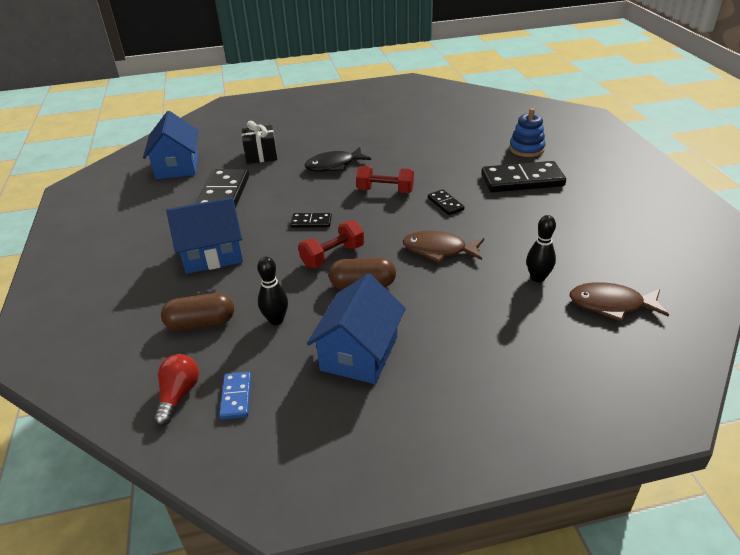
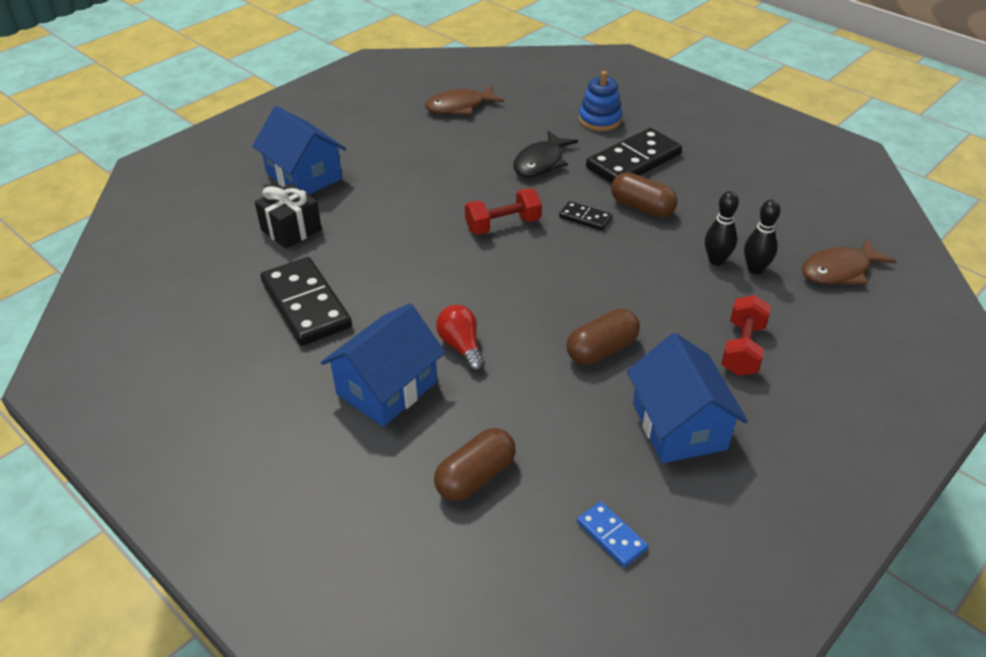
camera: 35 degrees left, 5 degrees up
blue house [143,111,198,179] -> blue house moved to [252,106,346,195]
red light bulb [153,354,199,426] -> red light bulb moved to [436,305,485,372]
black bowling pin [257,257,288,325] -> black bowling pin moved to [705,191,739,266]
black domino [290,213,332,227] -> none
red dumbbell [298,220,364,268] -> red dumbbell moved to [721,295,771,376]
black fish [305,147,371,172] -> black fish moved to [513,131,578,177]
brown fish [403,231,484,263] -> brown fish moved to [425,85,504,115]
none -> brown capsule [611,172,677,217]

